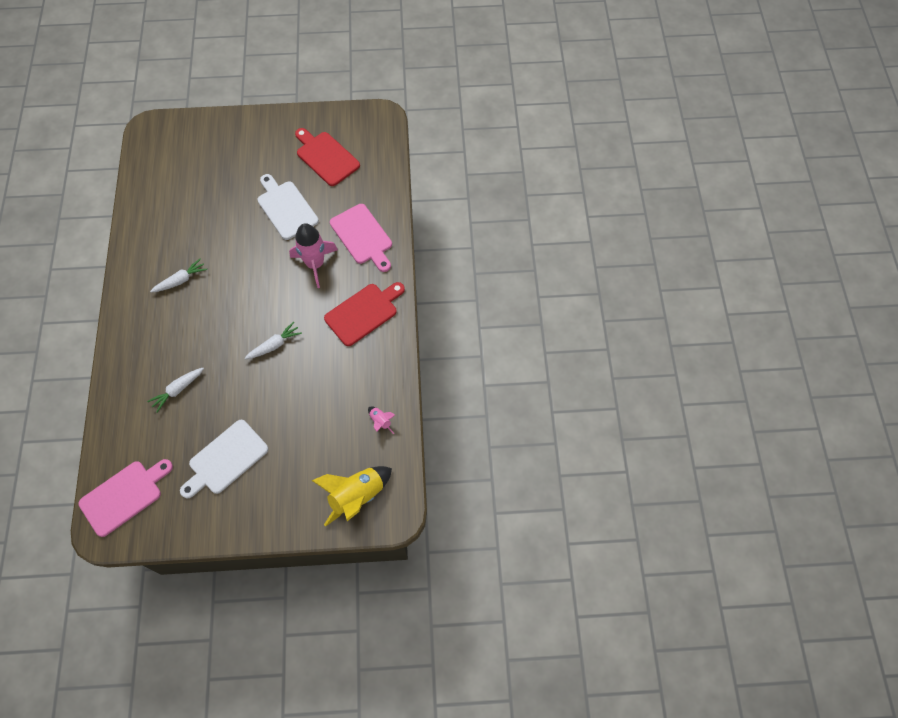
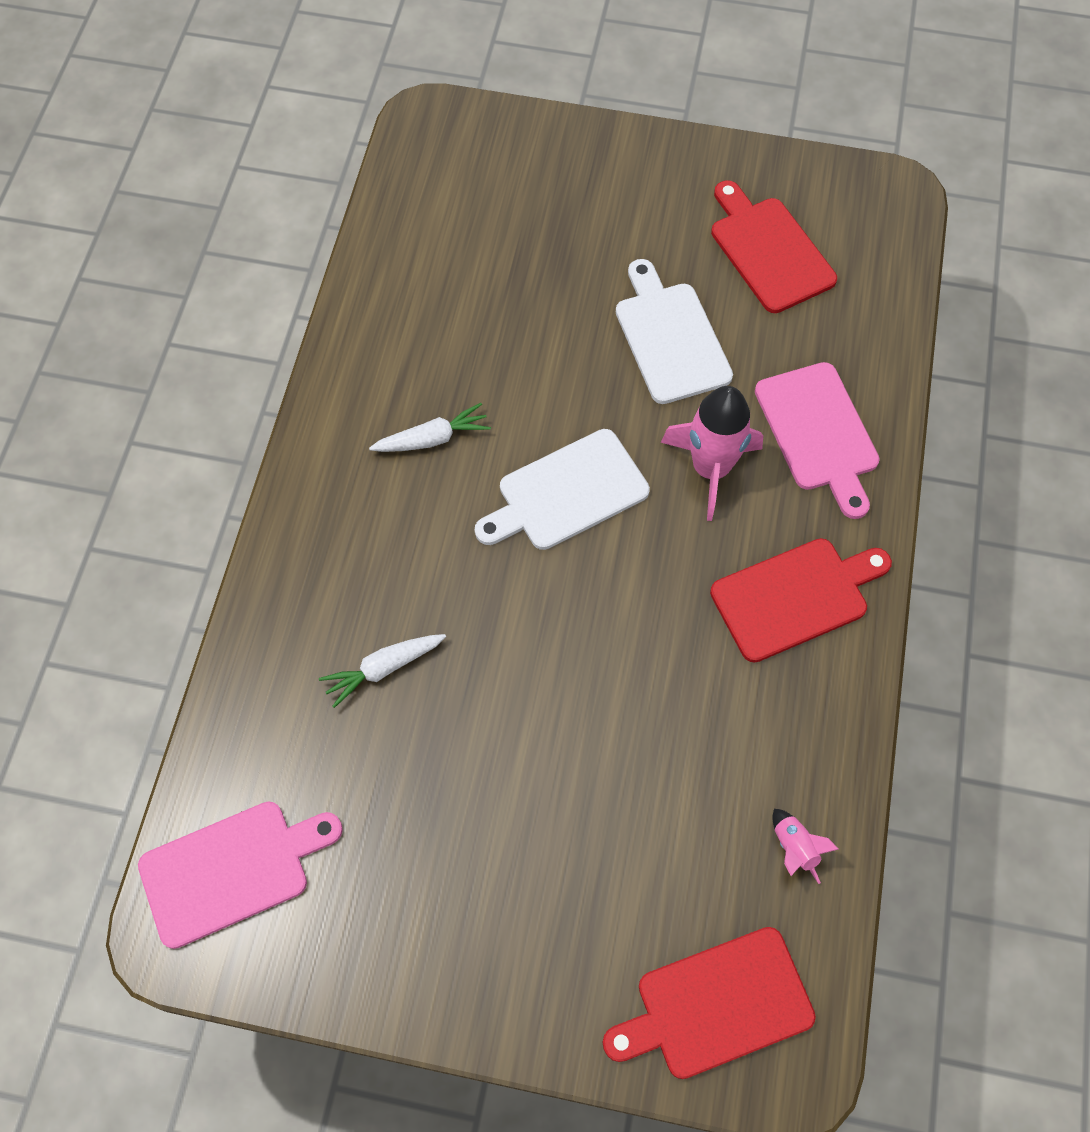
camera: 15 degrees right, 0 degrees up
white cutting board [180,420,268,499] -> white cutting board moved to [474,429,650,550]
white carrot [245,322,302,359] -> none
yellow rocket [311,466,392,527] -> red cutting board [603,927,816,1079]

